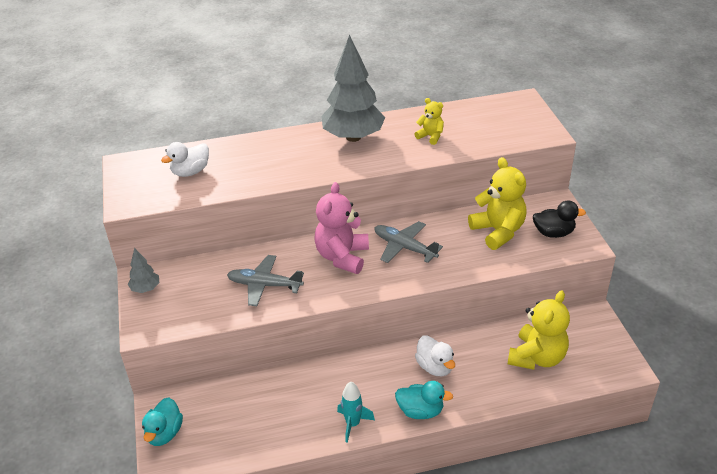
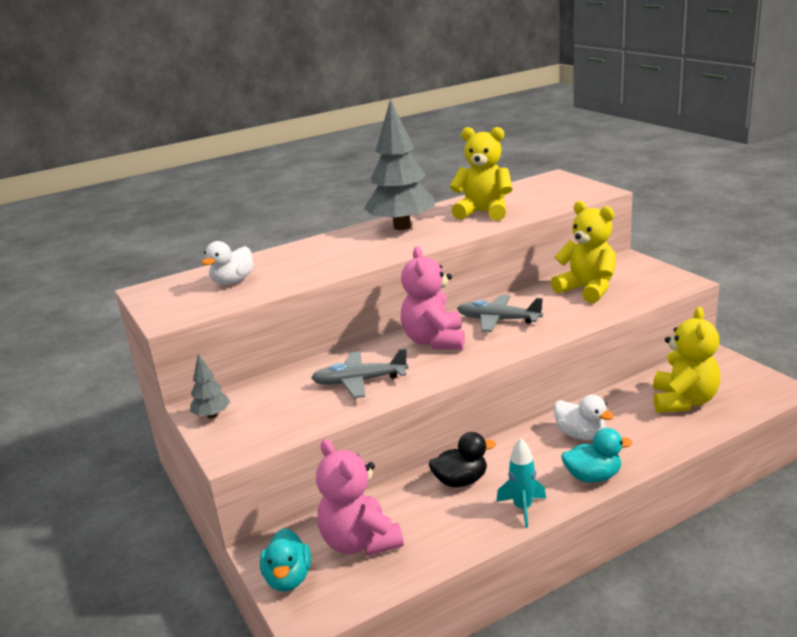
camera: 15 degrees left, 15 degrees down
yellow teddy bear [414,98,444,145] -> yellow teddy bear [450,127,513,221], size x1.89
black duck [533,200,586,238] -> black duck moved to [429,432,496,487]
none -> pink teddy bear [316,439,404,556]

